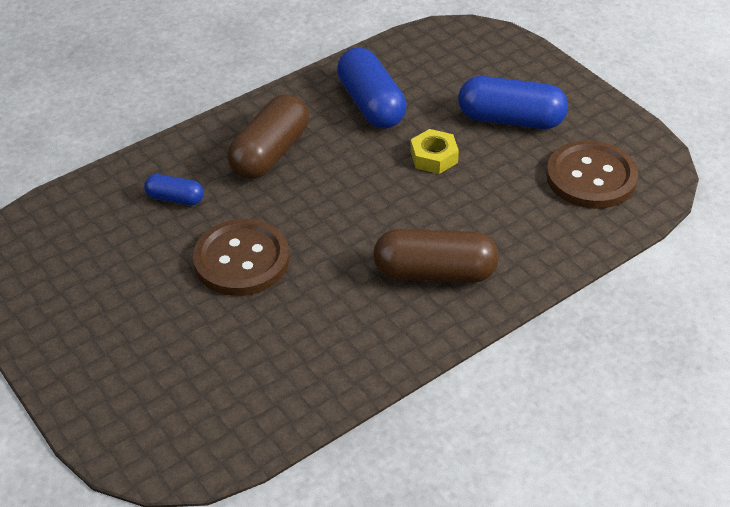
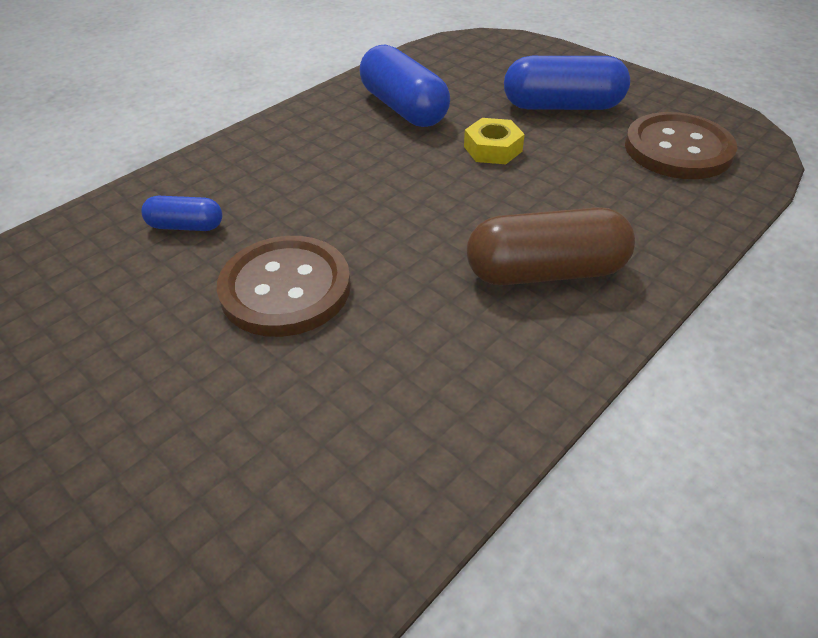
camera: 10 degrees left, 0 degrees up
brown capsule [227,94,309,179] -> none

